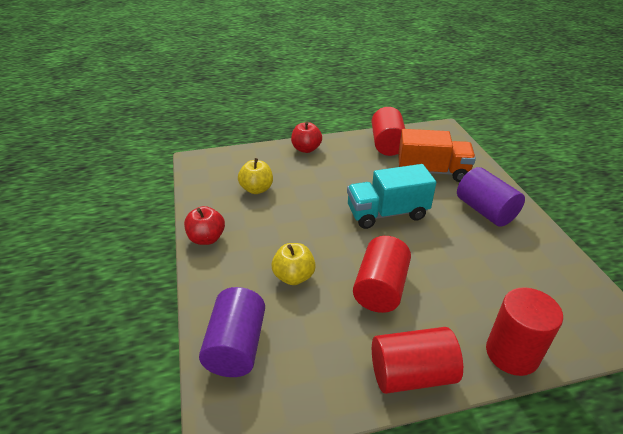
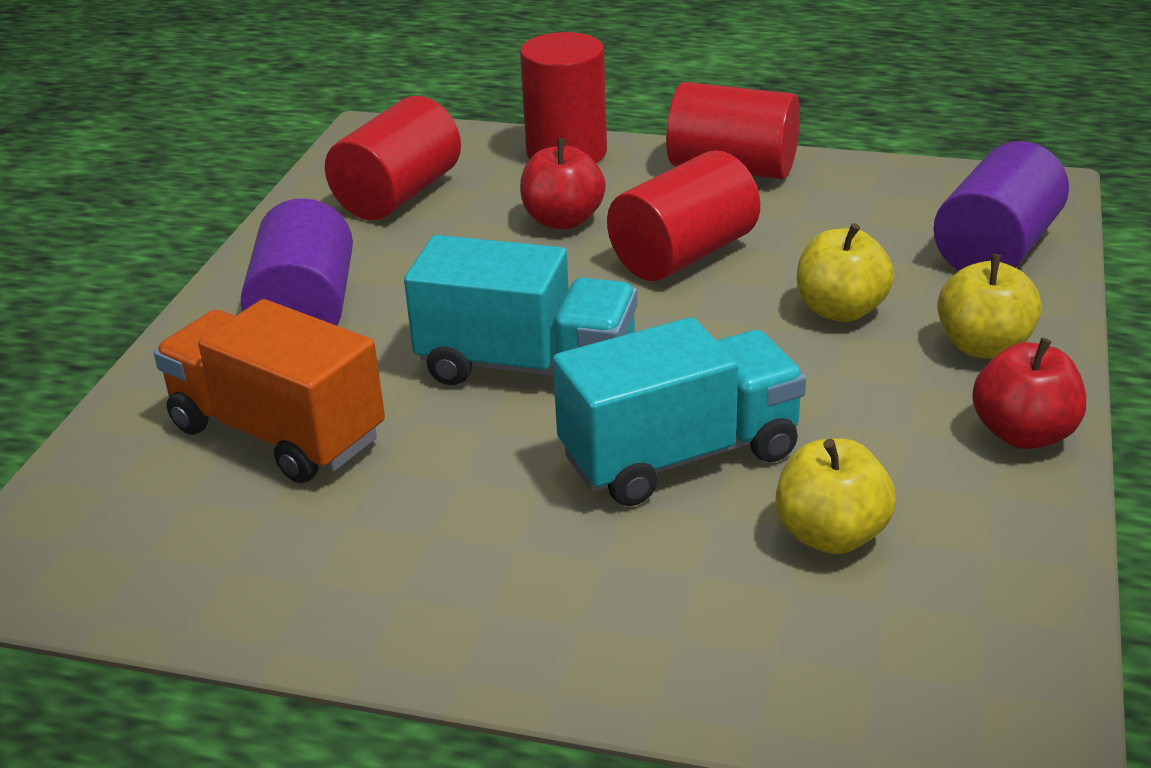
camera: 150 degrees left, 5 degrees down
red apple [291,121,322,153] -> red apple moved to [520,138,606,229]
red cylinder [372,107,405,156] -> red cylinder moved to [325,96,461,220]
none -> turquoise truck [553,317,806,506]
none -> yellow apple [937,254,1042,359]

